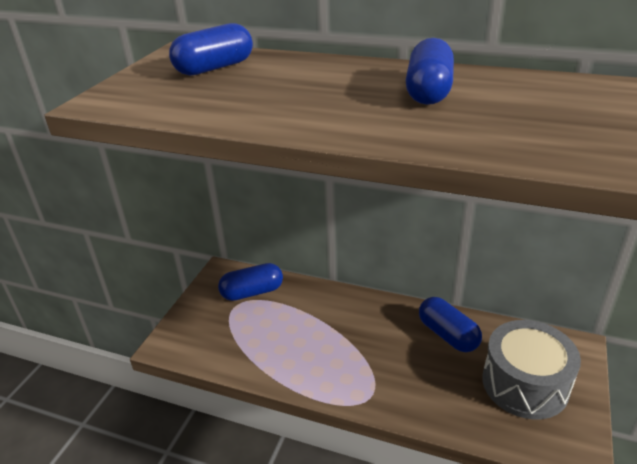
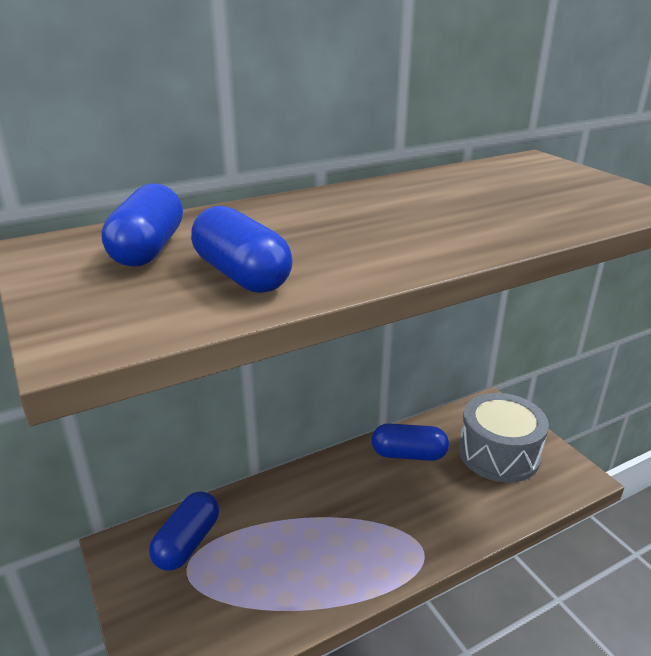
camera: 50 degrees left, 5 degrees down
blue capsule [406,38,454,105] -> blue capsule moved to [191,206,293,293]

